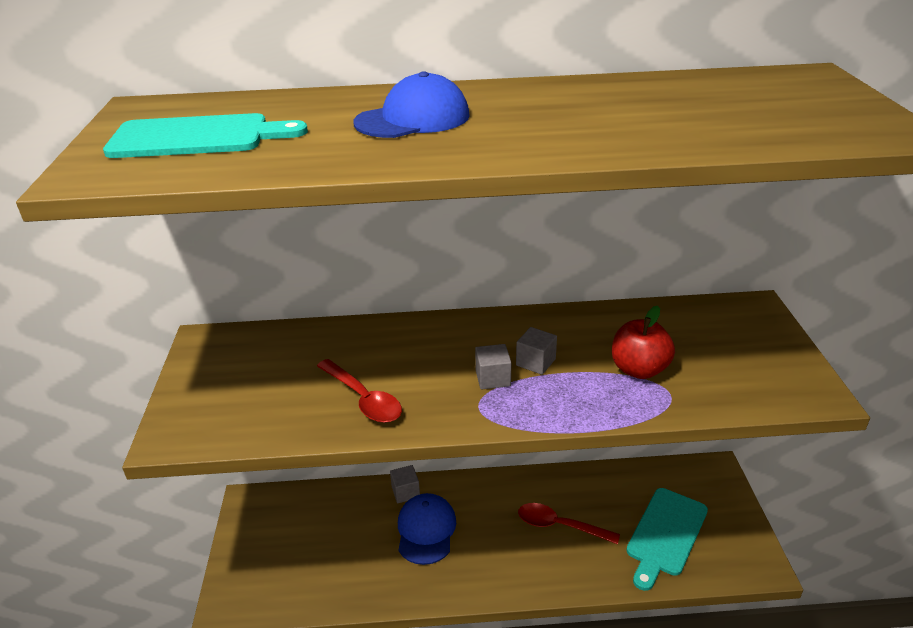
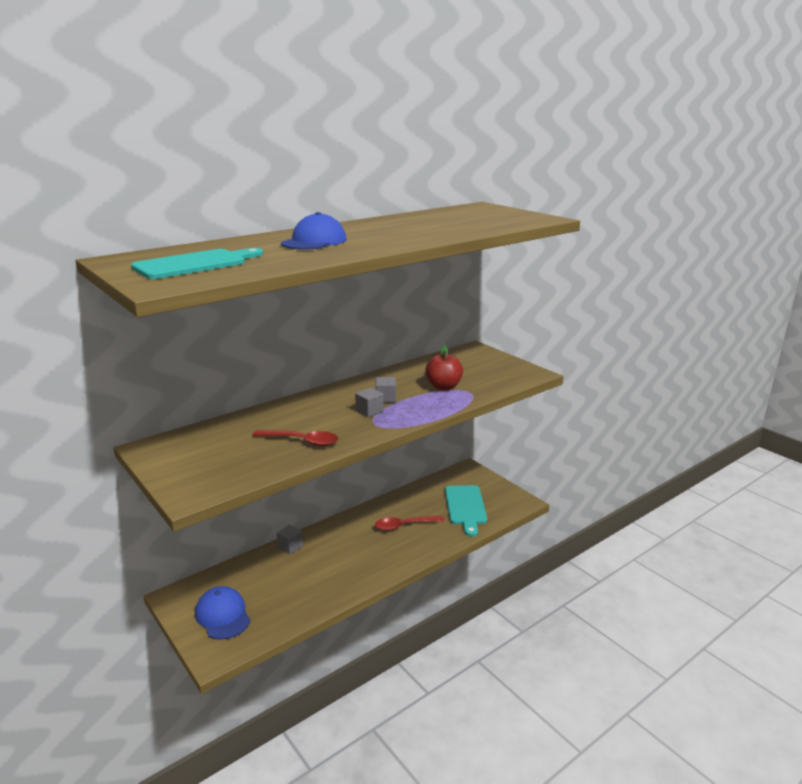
camera: 35 degrees left, 10 degrees down
blue cap [398,493,456,565] -> blue cap moved to [195,586,251,640]

